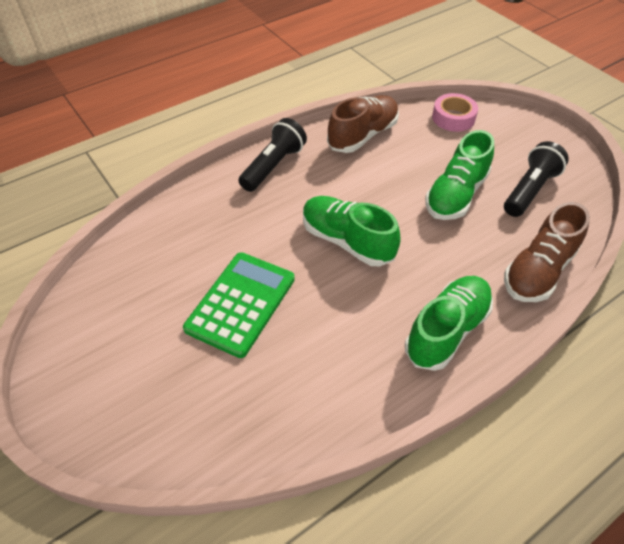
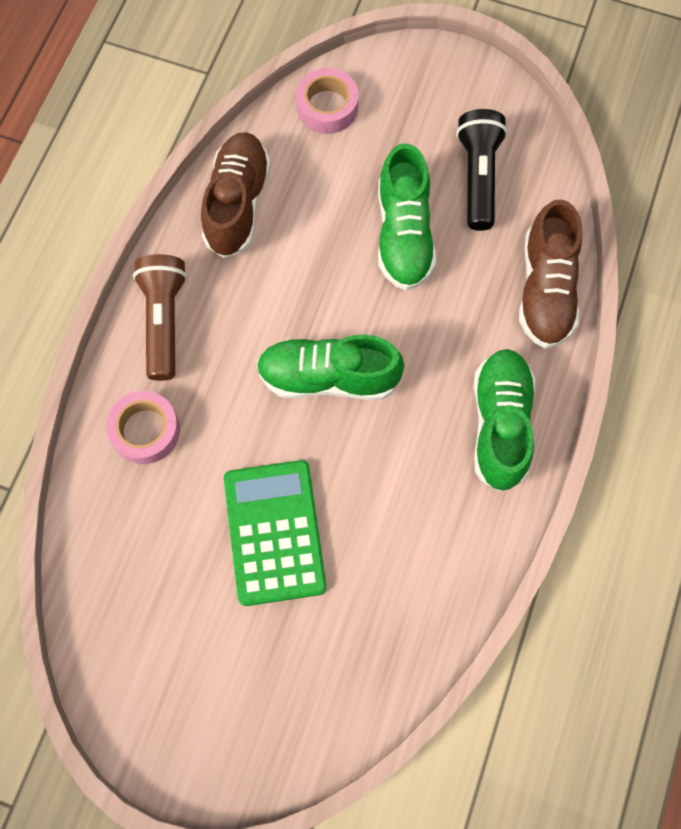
camera: 35 degrees left, 20 degrees up
black flashlight [238,118,307,192] -> brown flashlight [133,254,187,381]
none -> pink tape [106,391,180,464]

